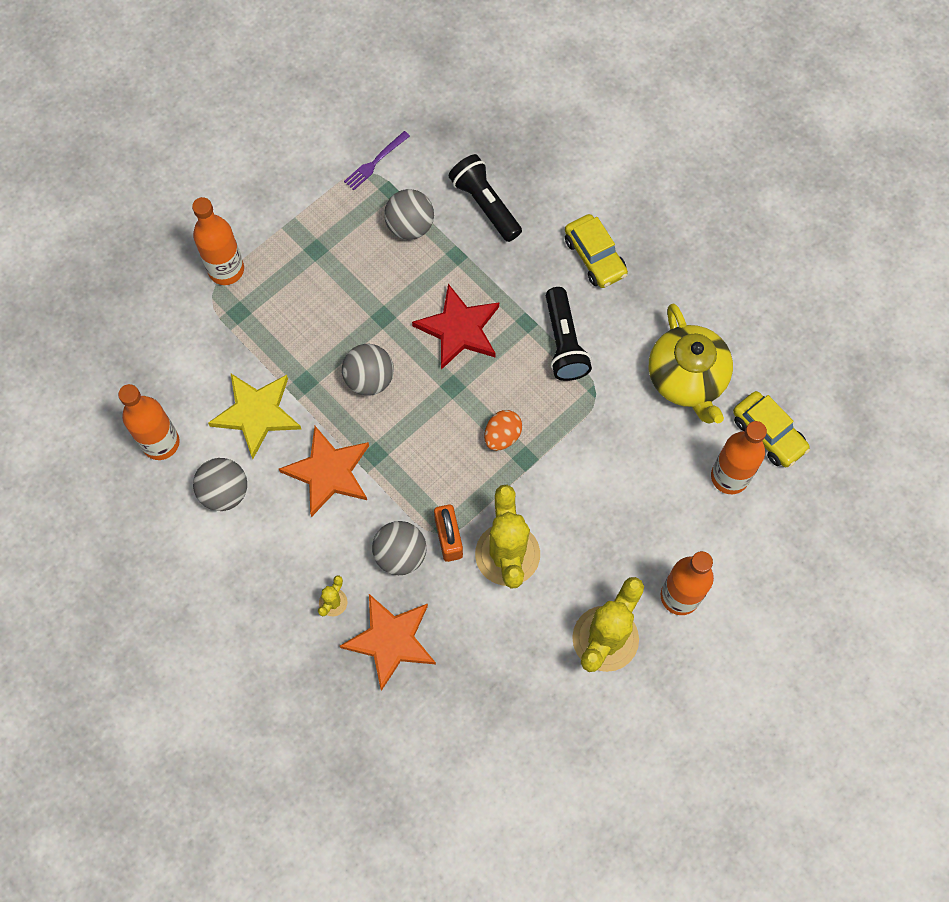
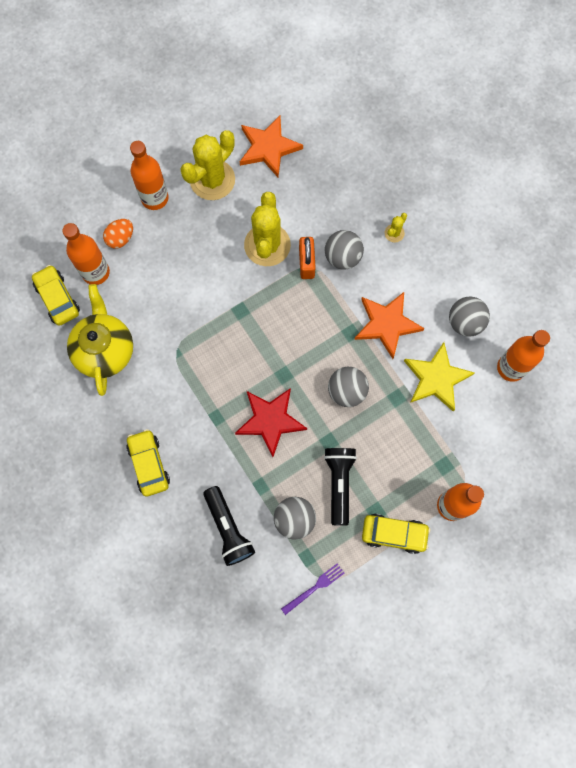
camera: 170 degrees left, 5 degrees up
orange star [340,594,436,691] -> orange star moved to [240,116,303,177]
orange egg [484,410,522,451] -> orange egg moved to [103,219,133,249]
black flashlight [546,287,592,381] -> black flashlight moved to [324,448,357,526]
none -> yellow car [362,514,430,554]

